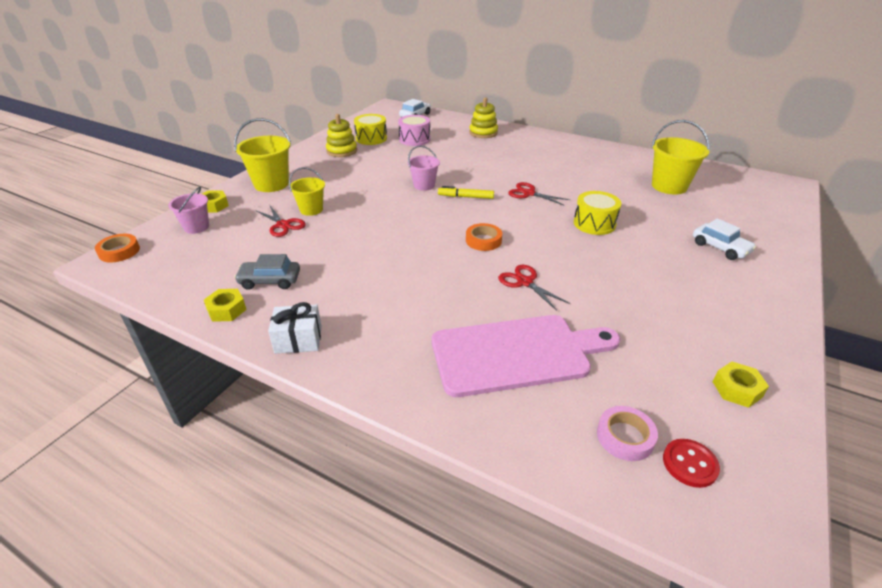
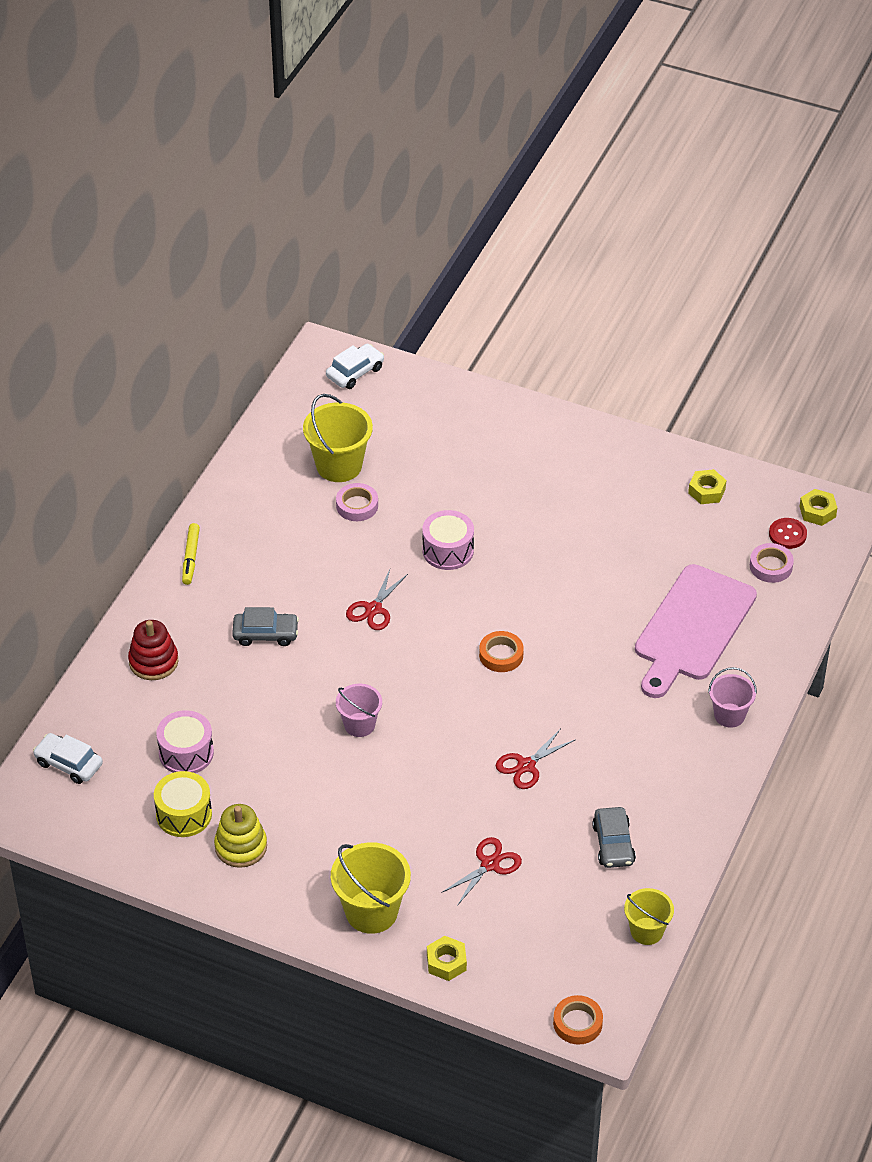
camera: 95 degrees left, 10 degrees up
pink bucket [168,187,209,234] -> pink bucket moved to [708,667,757,728]
yellow nut [204,289,247,322] -> yellow nut moved to [799,489,837,526]
white gift [268,302,322,354] -> none
yellow bucket [289,167,325,216] -> yellow bucket moved to [624,888,674,945]
pink cutting board [432,315,620,397] -> pink cutting board turned 135 degrees counterclockwise [635,564,757,698]
yellow marker [438,186,494,199] -> yellow marker moved to [182,523,200,585]
yellow stacking toy [469,97,498,138] -> red stacking toy [128,620,178,680]
red scissors [498,265,571,311] -> red scissors moved to [496,728,576,789]
yellow drum [574,191,621,235] -> pink drum [422,510,474,570]
white car [693,218,756,260] -> white car moved to [326,344,384,389]
none -> grey car [232,607,299,646]
none -> pink tape [336,483,378,521]

